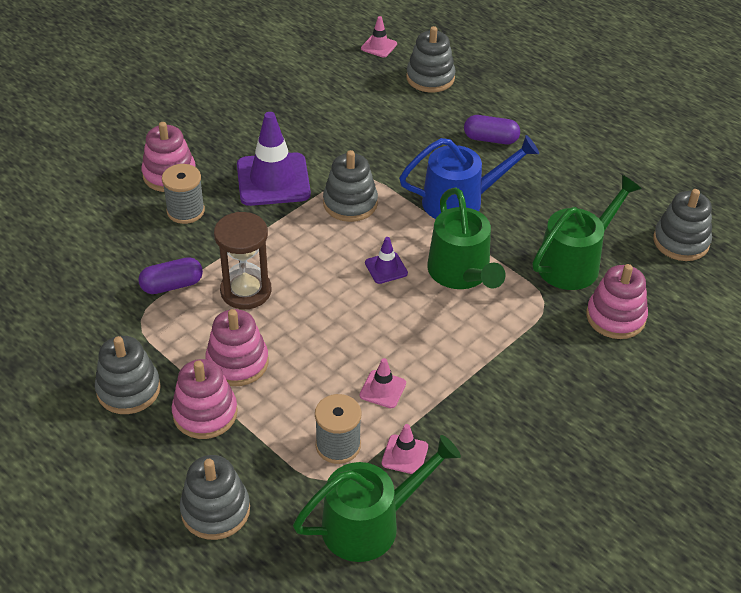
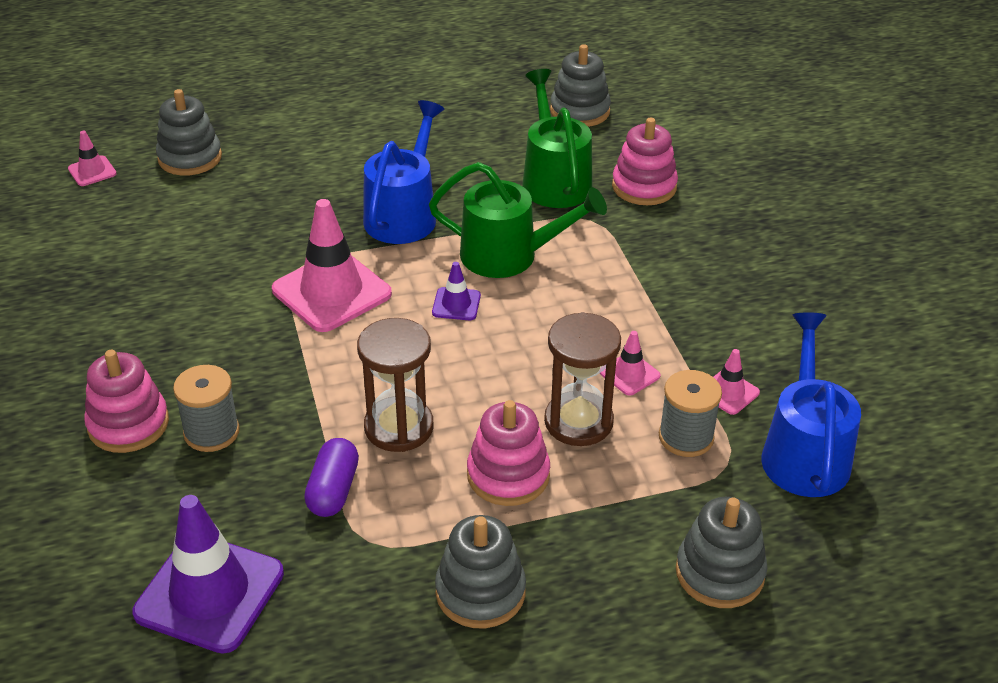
camera: 60 degrees left, 5 degrees down
pink stacking toy [172,359,238,439] -> none
purple traffic cone [237,112,311,206] -> purple traffic cone moved to [132,495,284,654]
green watering can [293,435,461,562] -> blue watering can [761,312,861,497]
grey stacking toy [323,150,378,222] -> pink traffic cone [272,199,392,332]
purple capsule [464,115,520,144] -> none
none -> brown hourglass [544,312,621,446]

